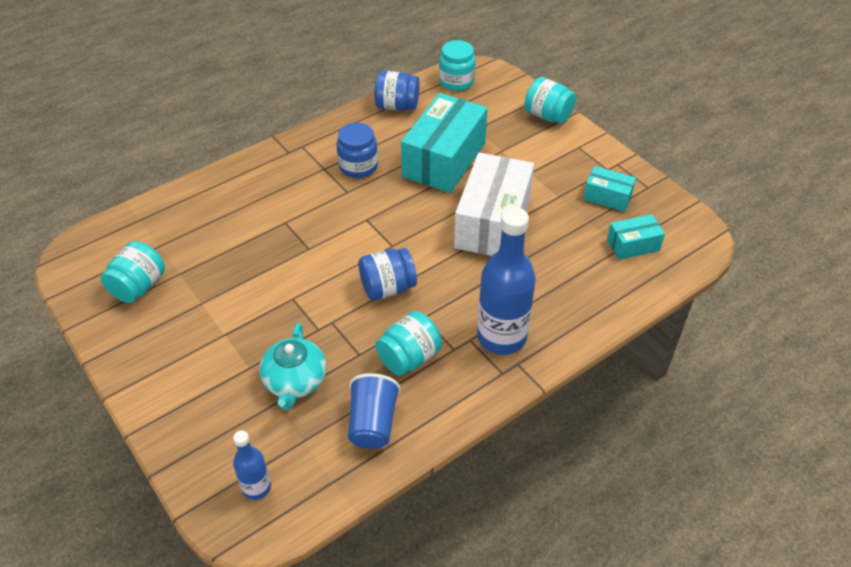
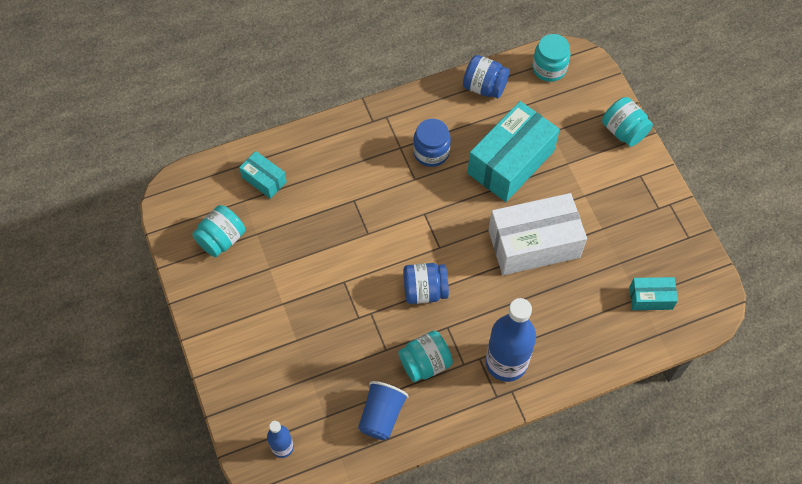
camera: 15 degrees right, 15 degrees up
turquoise teapot [259,323,326,410] -> none
white box [454,152,534,256] -> white box turned 45 degrees clockwise [488,193,587,275]
turquoise box [583,166,636,212] -> turquoise box moved to [239,151,287,199]

